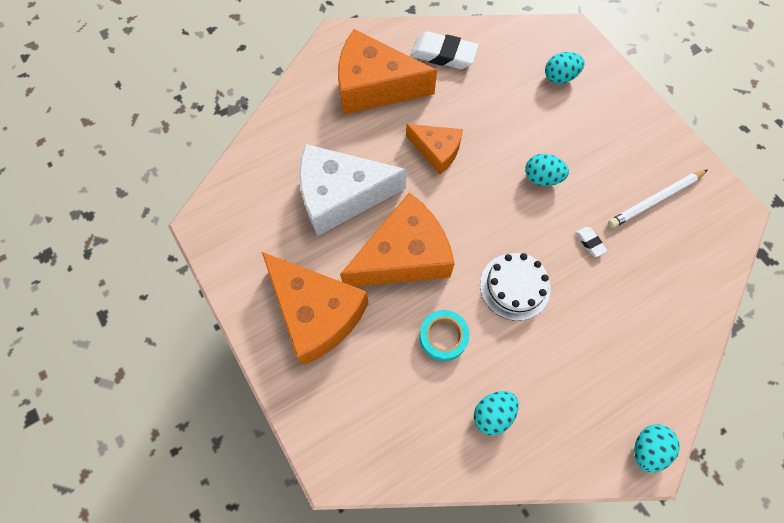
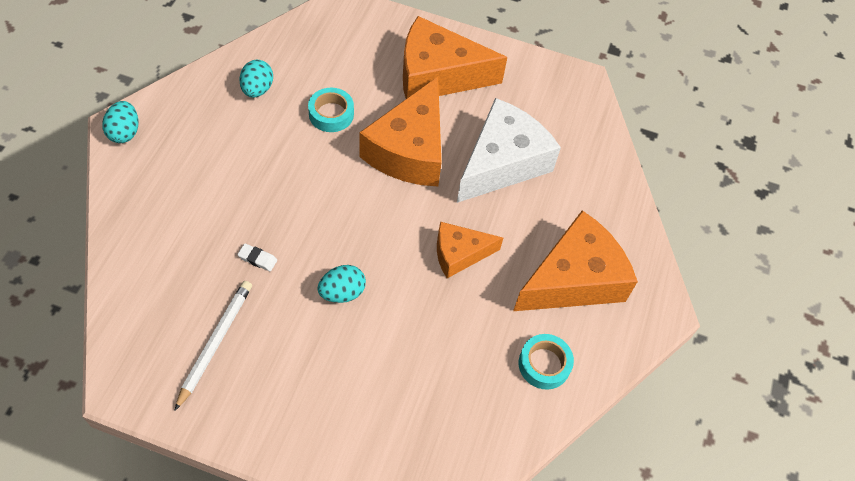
camera: 135 degrees right, 10 degrees down
white eraser [411,32,479,69] -> turquoise tape [519,334,574,390]
white cake [480,253,550,321] -> none
turquoise egg [545,52,585,84] -> none

